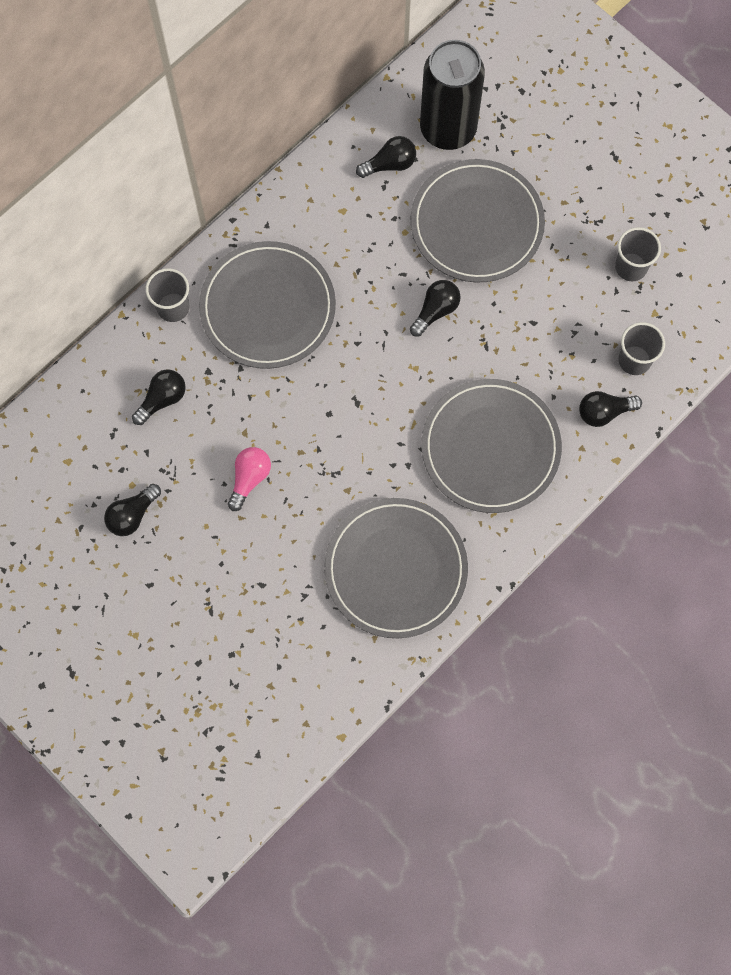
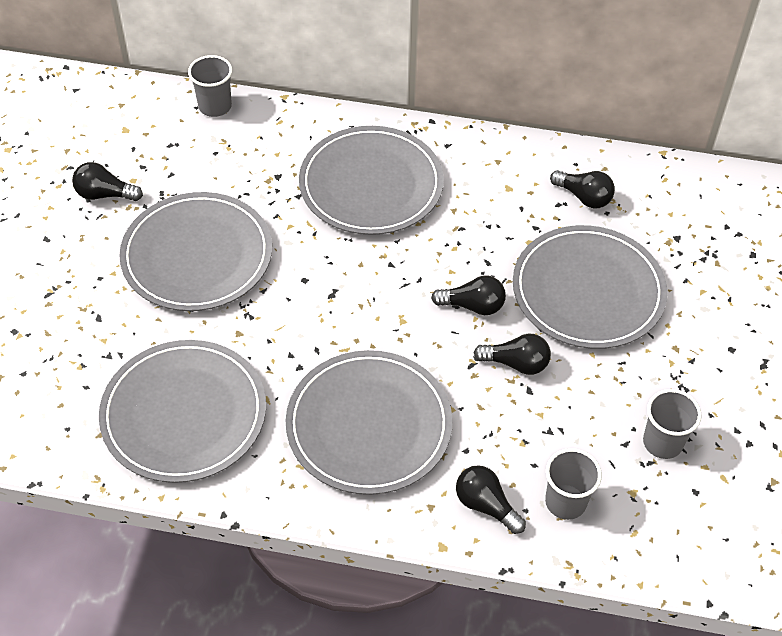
camera: 55 degrees right, 20 degrees down
black light bulb [132,369,186,425] -> black light bulb moved to [474,334,551,375]
grey cup [145,268,189,322] -> grey cup moved to [188,55,232,117]
pink light bulb [228,447,271,511] -> grey plate [119,192,272,311]
black can [420,40,485,150] -> none

